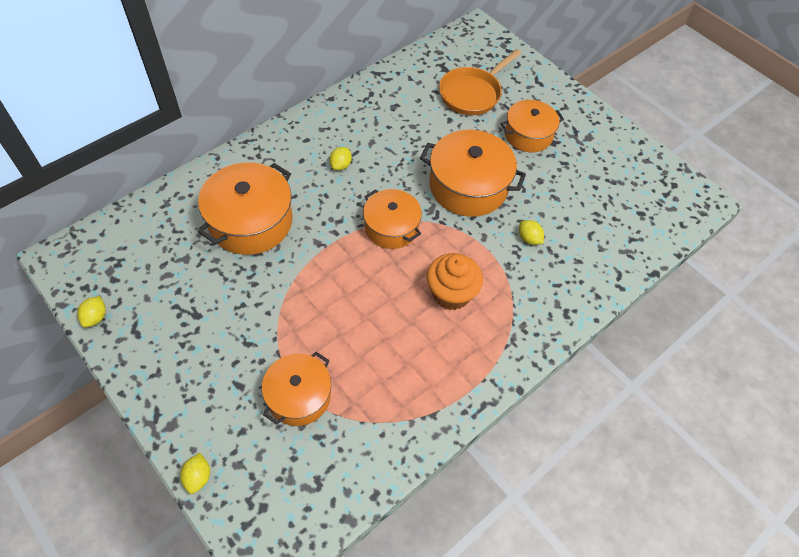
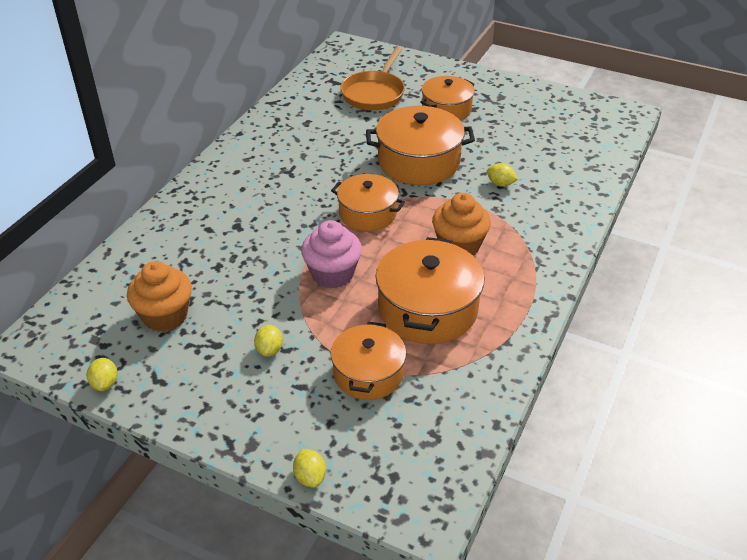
camera: 20 degrees left, 15 degrees down
orange pot [198,162,292,255] -> orange pot moved to [376,237,484,344]
yellow lemon [330,147,352,170] -> yellow lemon moved to [254,325,283,357]
none -> orange cupcake [127,261,192,332]
none -> pink cupcake [301,220,362,289]

